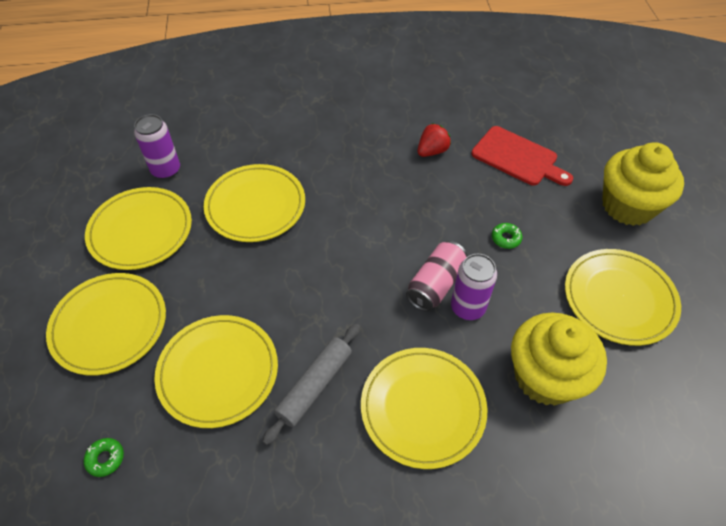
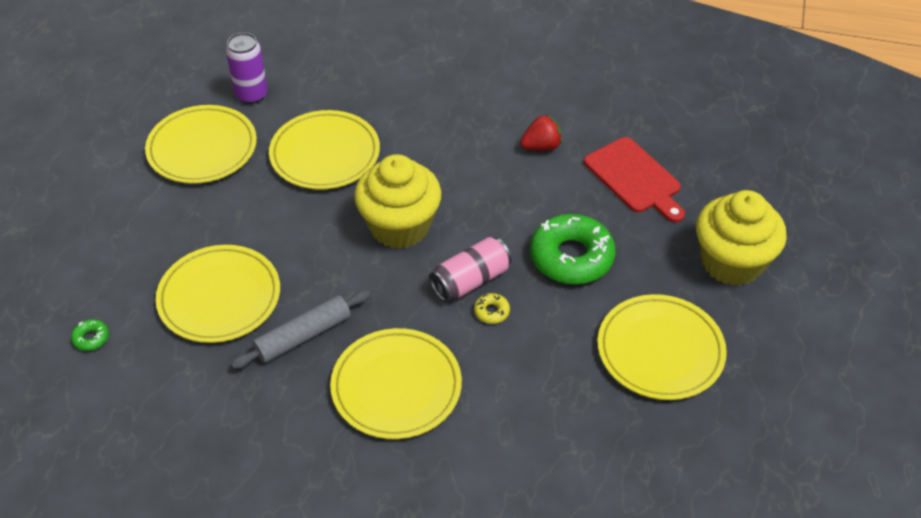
camera: 20 degrees right, 5 degrees down
yellow plate [46,273,166,376] -> none
purple can [451,254,497,320] -> yellow donut [474,293,510,324]
green donut [492,223,522,249] -> green donut [530,214,616,284], size x2.45
yellow cupcake [511,313,607,406] -> yellow cupcake moved to [354,154,441,249]

